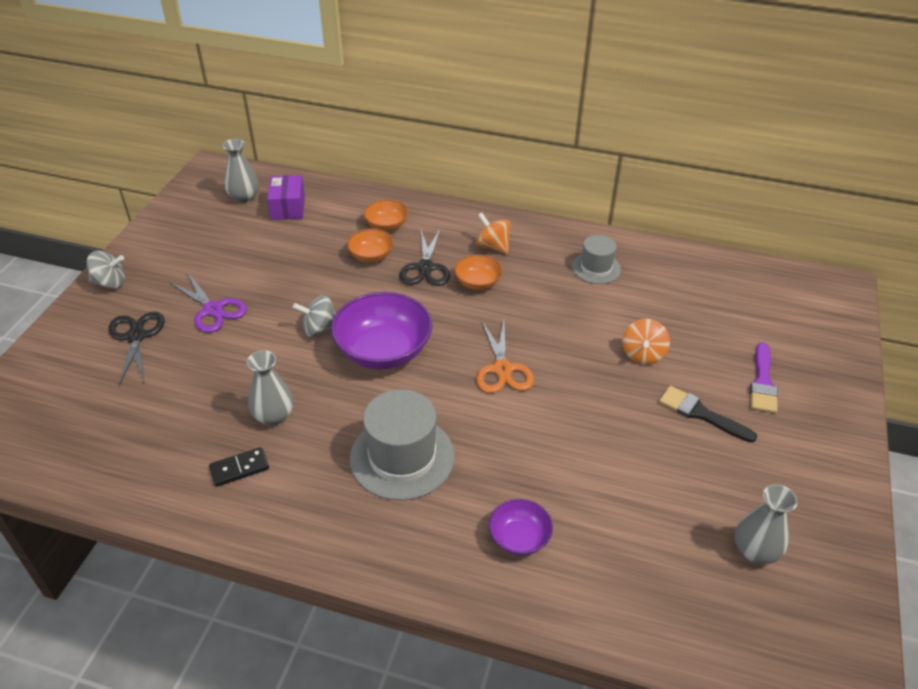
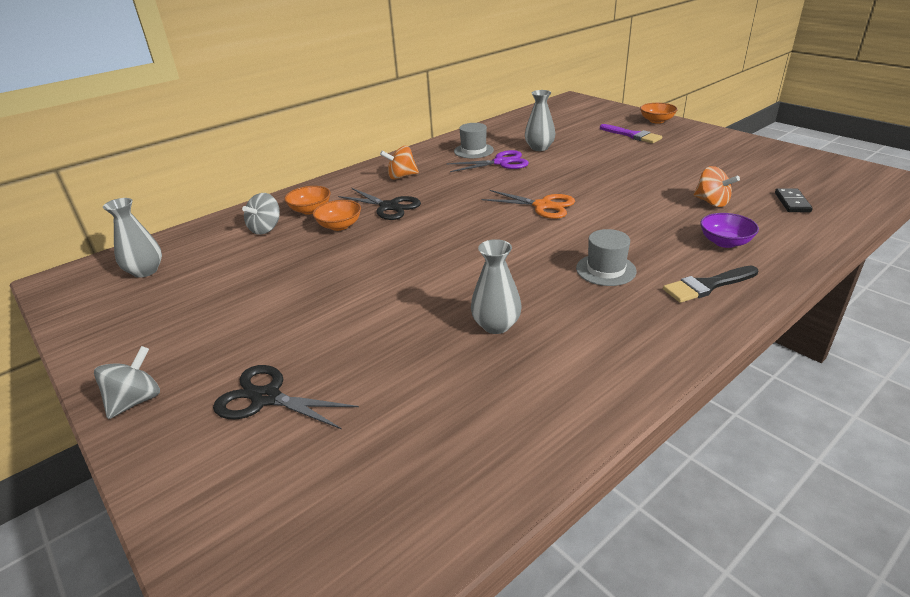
camera: 55 degrees left, 10 degrees down
purple scissors [169,272,247,333] -> purple scissors moved to [447,150,529,172]
black domino [209,447,269,487] -> black domino moved to [775,188,813,213]
purple box [267,175,305,220] -> none
grey spinning top [293,295,336,337] -> grey spinning top moved to [242,193,280,235]
purple bowl [331,292,432,369] -> none
grey hat [350,389,455,500] -> grey hat [576,229,637,286], size x0.58
orange bowl [454,254,503,290] -> orange bowl moved to [640,103,678,124]
orange spinning top [623,319,670,365] -> orange spinning top moved to [693,166,740,207]
black brush [659,386,757,442] -> black brush moved to [663,266,758,303]
grey vase [735,484,798,564] -> grey vase moved to [525,90,555,151]

